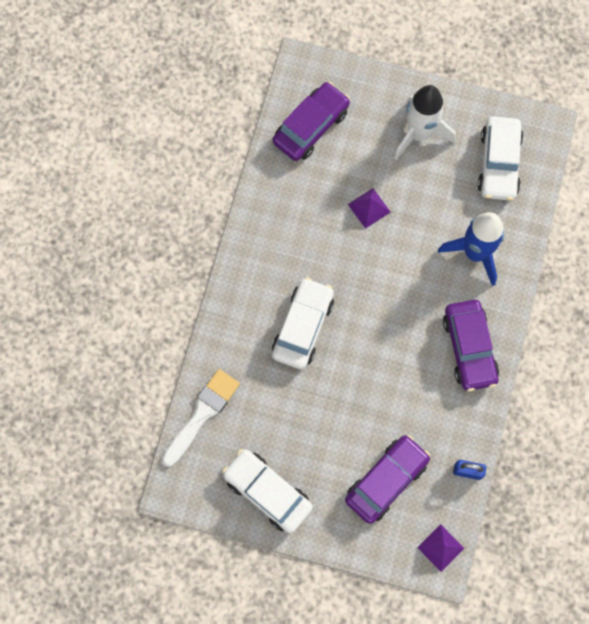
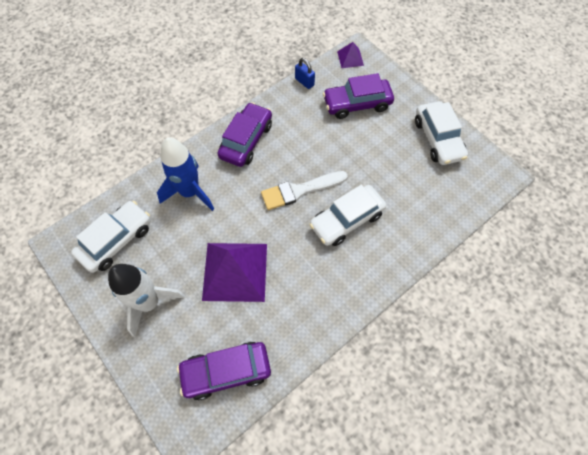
camera: 145 degrees left, 10 degrees down
white brush [162,369,240,467] -> white brush moved to [261,171,348,210]
purple pyramid [348,188,391,229] -> purple pyramid [202,243,267,302], size x2.14

